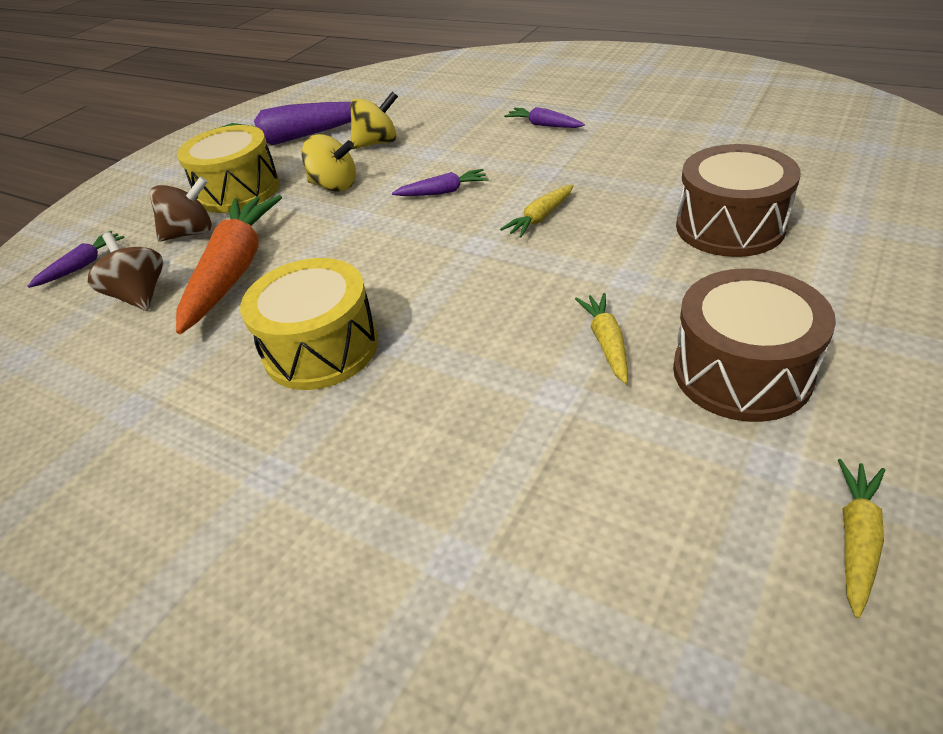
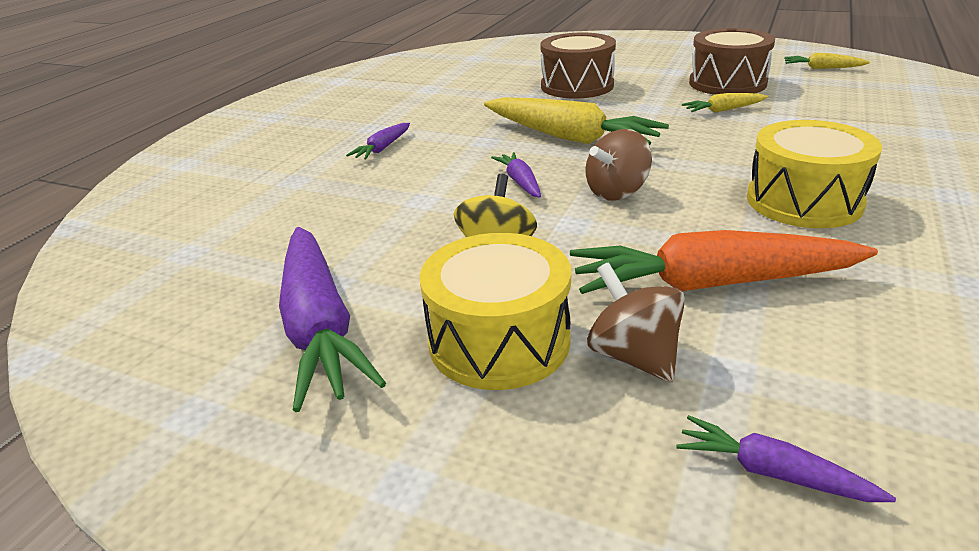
camera: 100 degrees left, 10 degrees down
brown spinning top [88,232,163,311] -> brown spinning top moved to [586,129,652,200]
yellow spinning top [350,91,398,149] -> none
yellow carrot [500,184,574,238] -> yellow carrot [484,98,669,145], size x2.11

